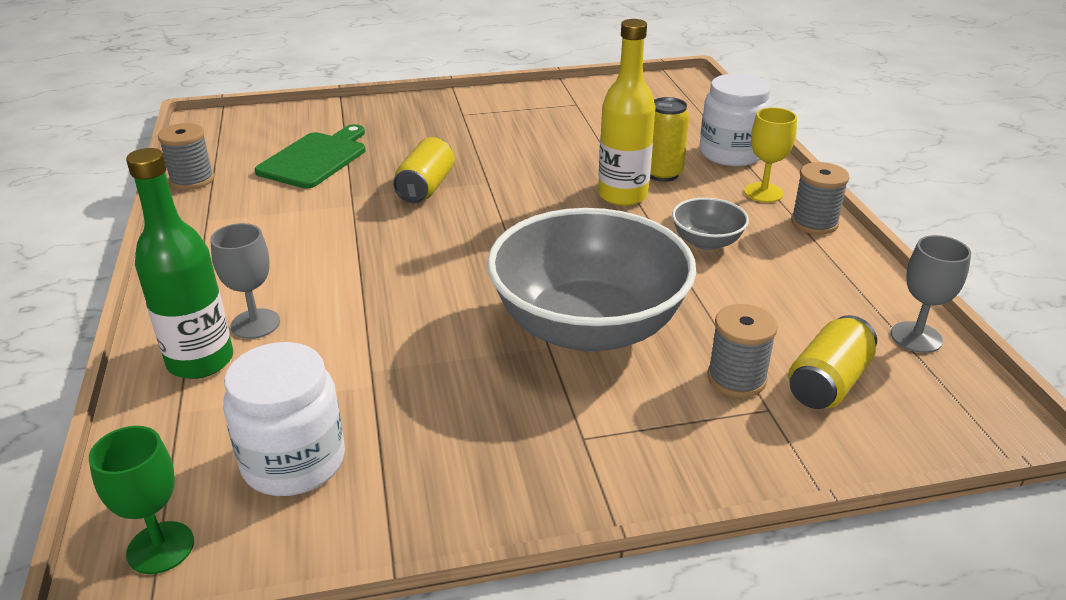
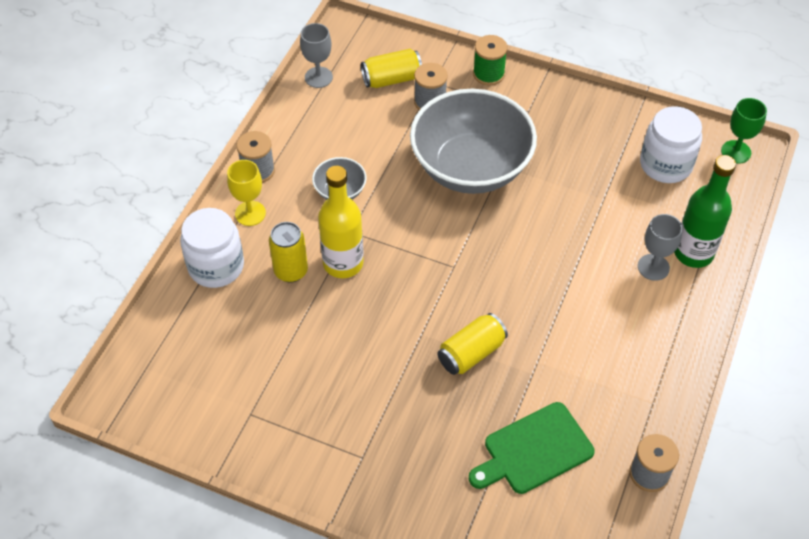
camera: 145 degrees left, 20 degrees up
none -> green spool [473,35,507,86]

